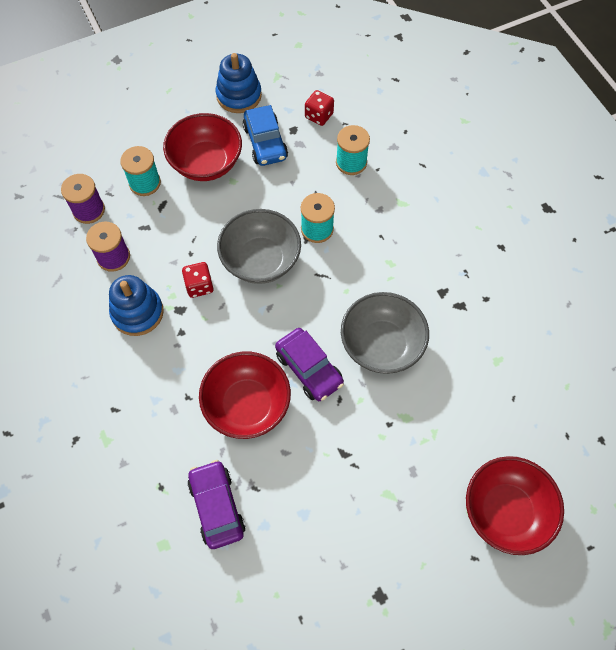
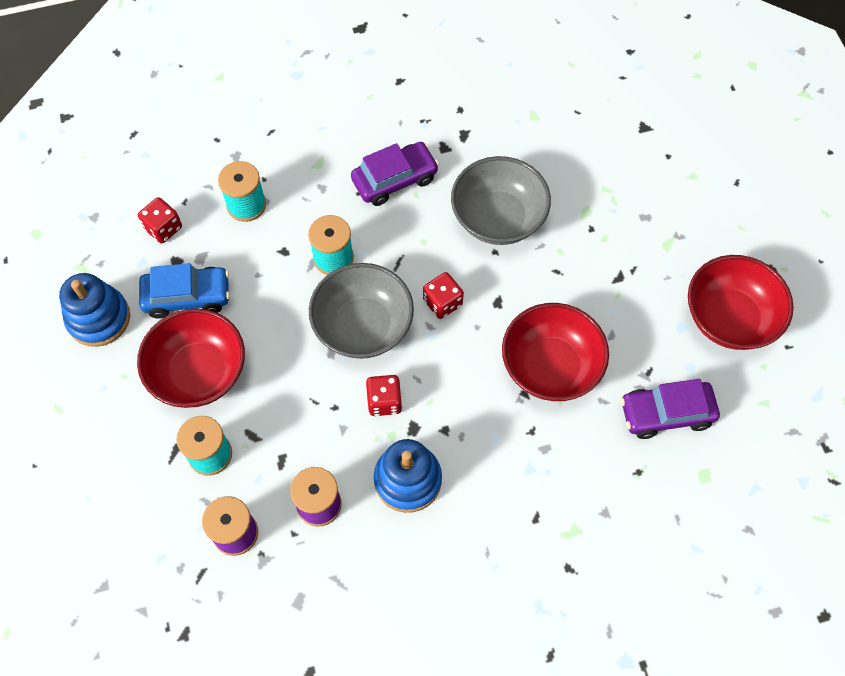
camera: 80 degrees left, 0 degrees up
purple car [275,328,344,401] -> purple car moved to [351,142,439,206]
red bowl [466,456,564,555] -> red bowl moved to [688,255,794,350]
none -> red dice [423,272,464,319]

